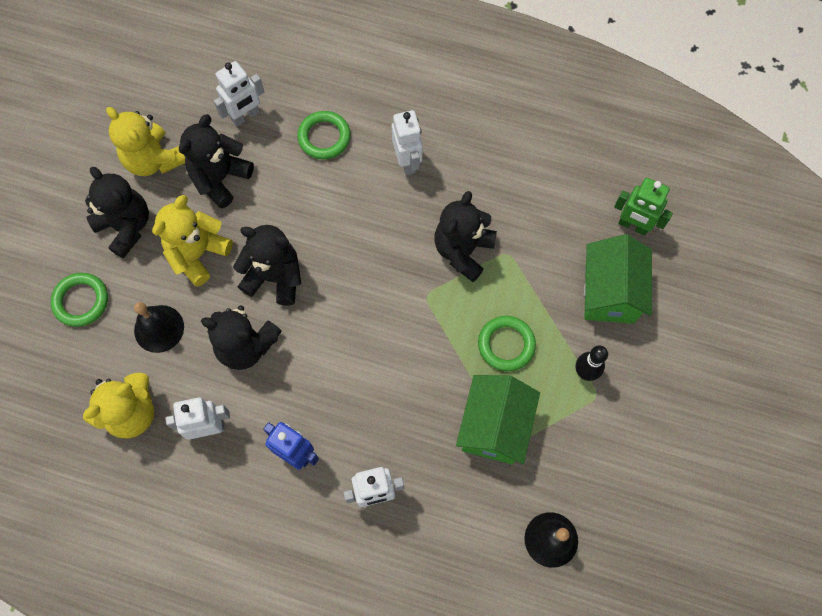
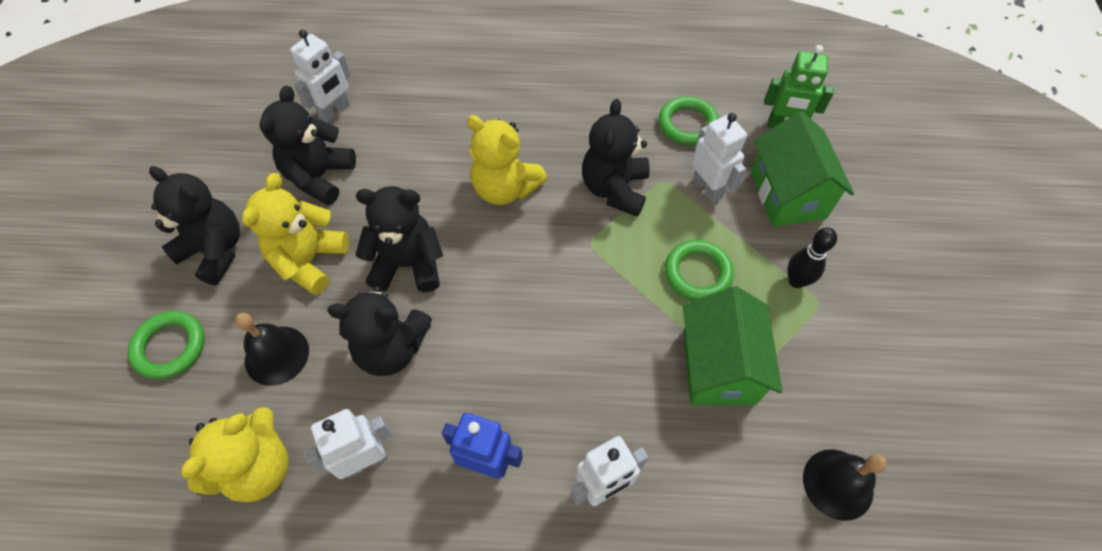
camera: 15 degrees left, 10 degrees down
yellow teddy bear [106,107,185,176] -> yellow teddy bear moved to [467,115,547,205]
green ring [297,111,351,159] -> green ring moved to [659,96,719,146]
white robot [392,110,423,175] -> white robot moved to [691,113,747,203]

